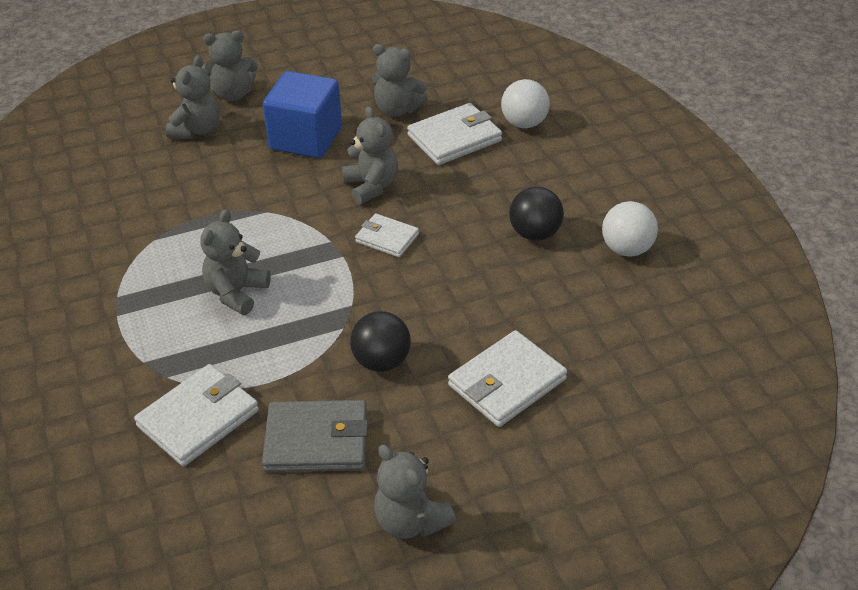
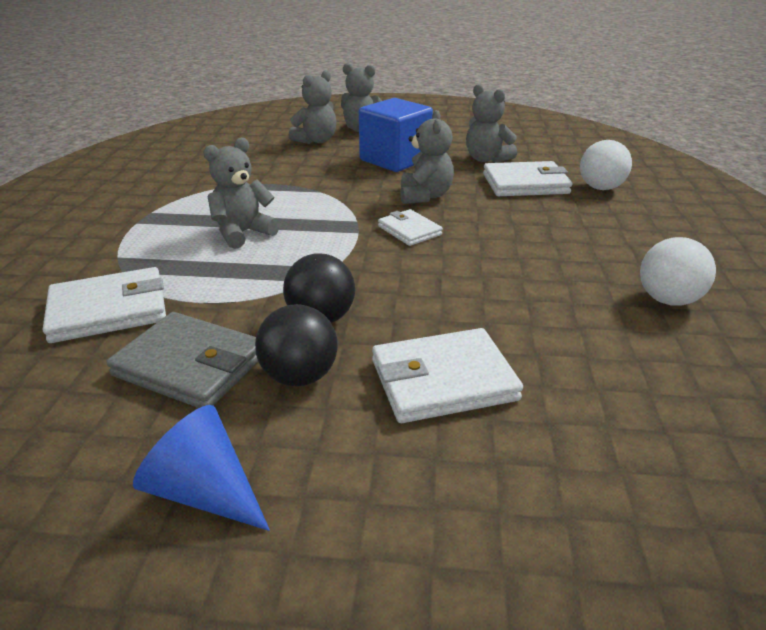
camera: 25 degrees right, 10 degrees down
grey teddy bear [374,444,456,539] -> blue cone [133,405,270,531]
black ball [509,186,564,241] -> black ball moved to [255,304,338,386]

